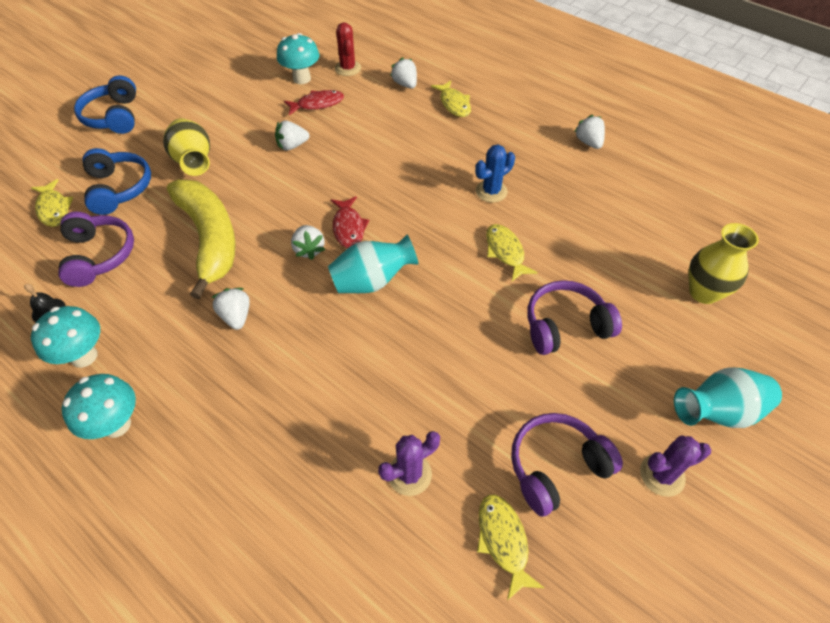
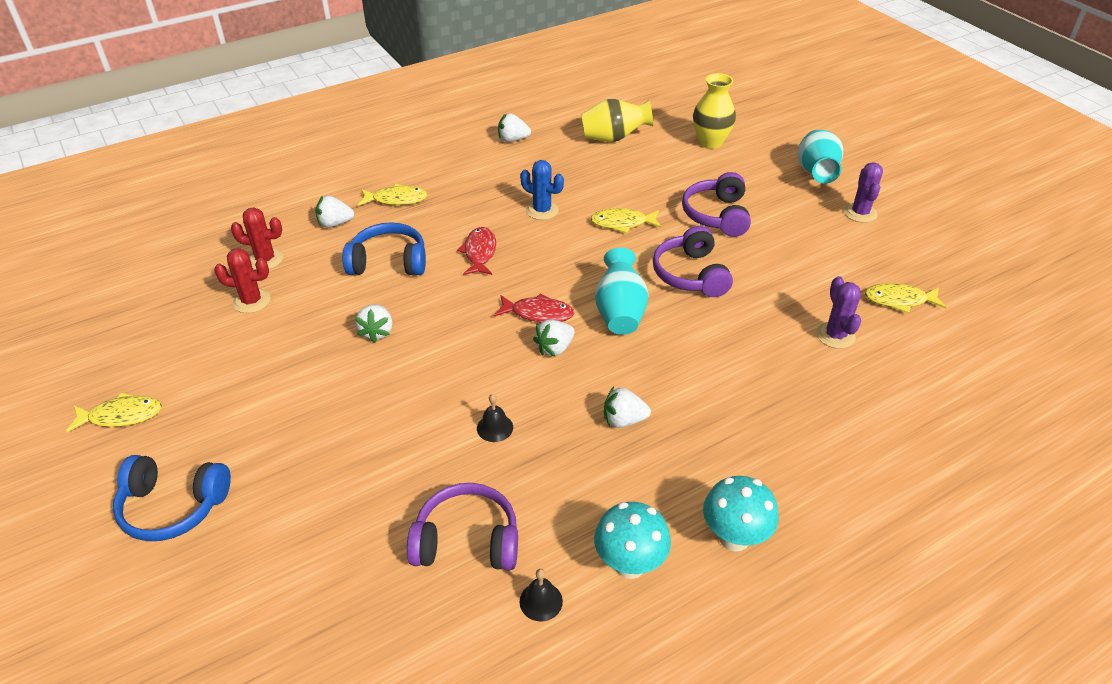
camera: 70 degrees left, 10 degrees down
yellow fish [31,179,74,227] -> yellow fish moved to [66,392,162,432]
blue headphones [83,148,151,215] -> blue headphones moved to [342,222,426,275]
yellow vase [163,118,210,176] -> yellow vase moved to [581,99,653,142]
yellow banana [167,179,236,299] -> black bell [477,394,513,442]
turquoise mushroom [277,33,319,84] -> red cactus [214,248,270,313]
red fish [284,90,344,115] -> red fish moved to [457,227,496,275]
white strawberry [291,225,325,260] -> white strawberry turned 135 degrees clockwise [533,320,575,357]
blue cactus [475,145,515,203] -> blue cactus turned 45 degrees counterclockwise [520,160,564,220]
purple headphones [511,413,623,517] -> purple headphones moved to [653,226,733,297]

